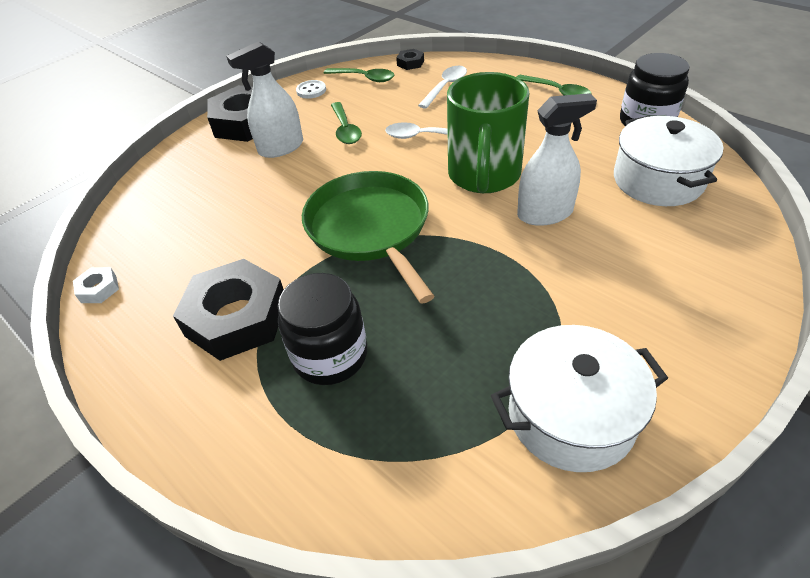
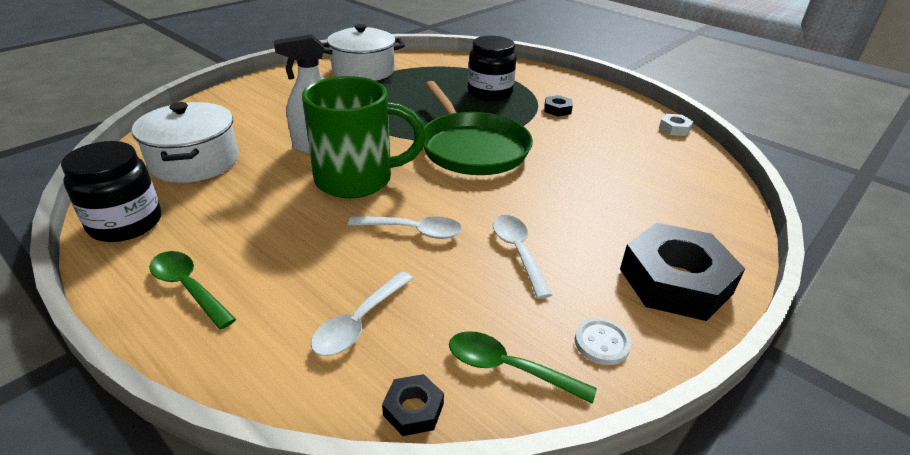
camera: 175 degrees right, 10 degrees down
black nut [173,259,284,361] -> black nut [544,95,573,117], size x0.43
white spray bottle [226,41,303,158] -> none
green spoon [331,102,362,144] -> white spoon [493,215,552,299]
green mug [447,72,529,193] -> green mug turned 75 degrees clockwise [302,76,426,198]

